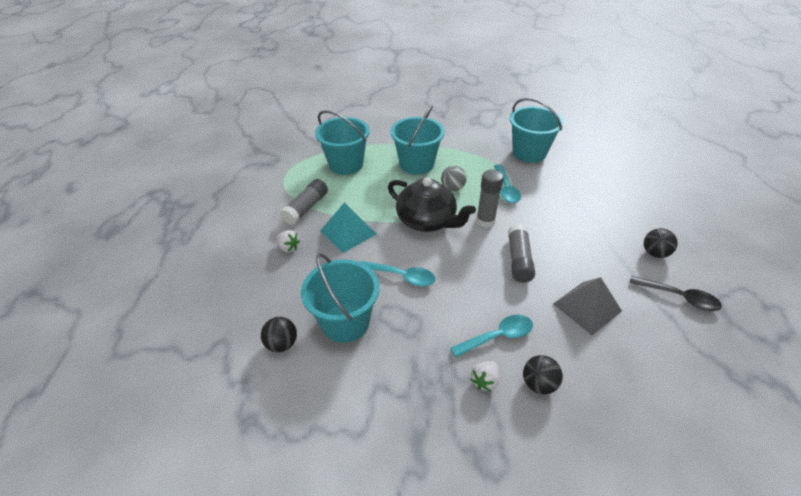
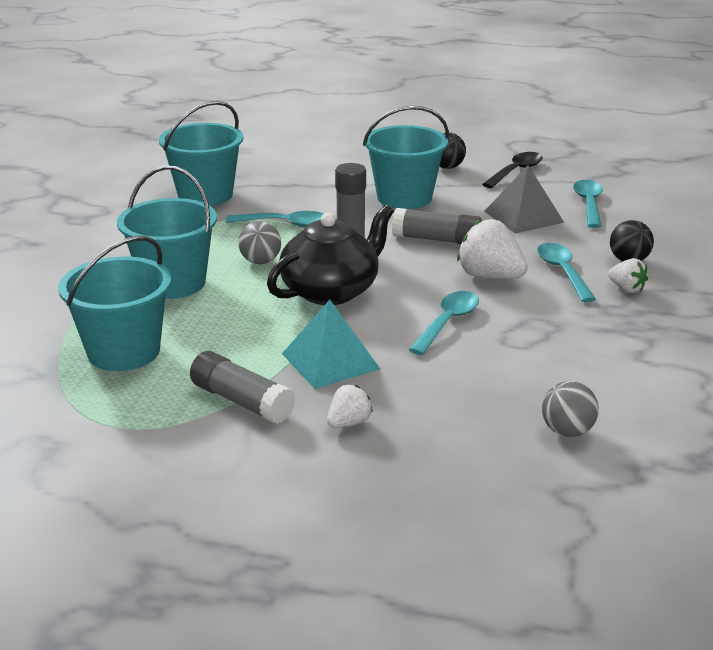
camera: 80 degrees left, 15 degrees down
black ball [261,317,297,352] -> grey ball [542,381,599,437]
turquoise bucket [301,253,379,343] -> turquoise bucket moved to [363,106,449,209]
none -> white strawberry [457,219,528,279]
none -> turquoise spoon [573,180,603,228]

